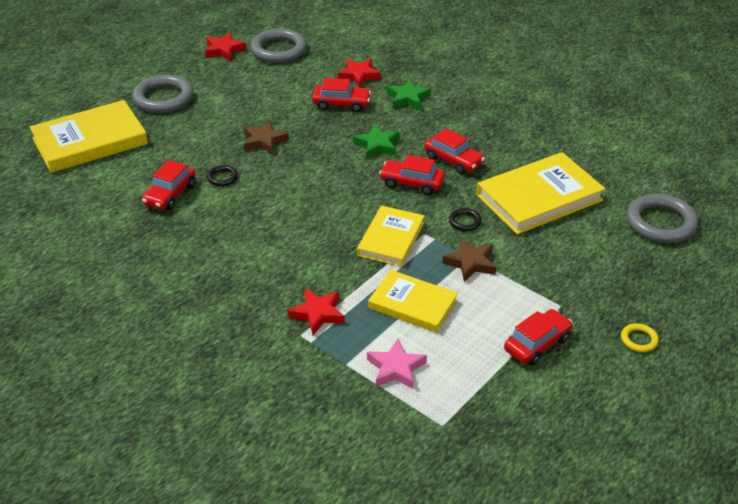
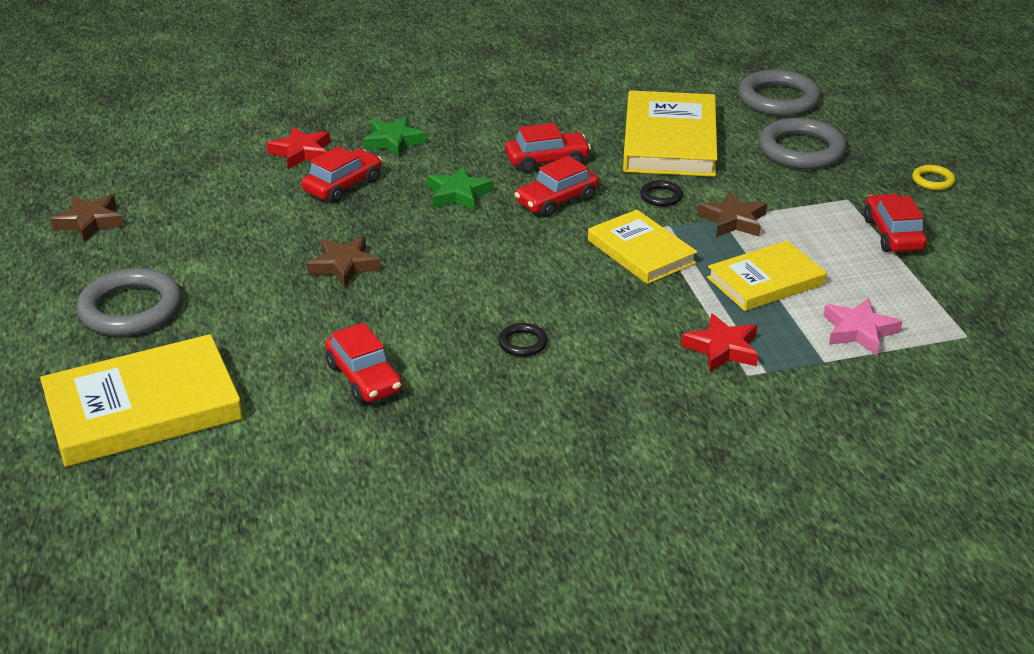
camera: 55 degrees left, 5 degrees down
yellow book [30,100,148,173] -> yellow book turned 60 degrees clockwise [40,334,243,467]
red star [205,33,246,60] -> brown star [50,195,124,242]
black ring [207,165,238,186] -> black ring moved to [498,323,548,357]
grey ring [250,29,307,63] -> grey ring moved to [759,118,847,169]

